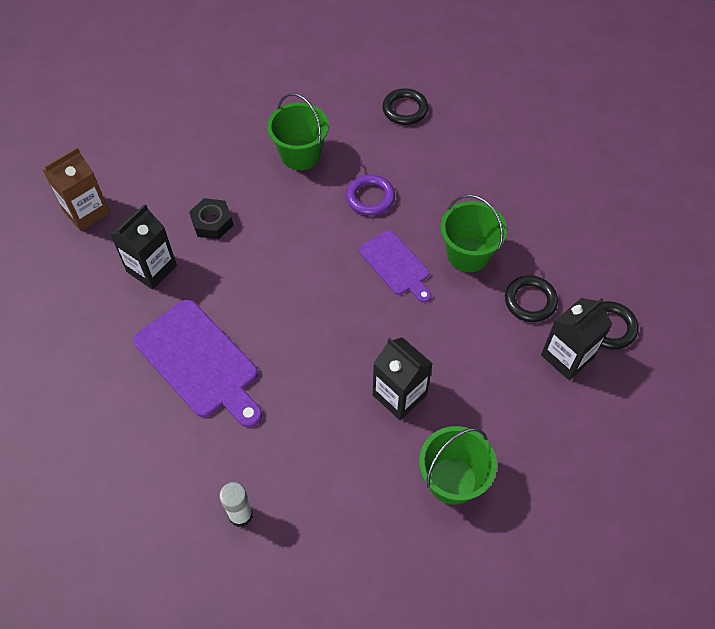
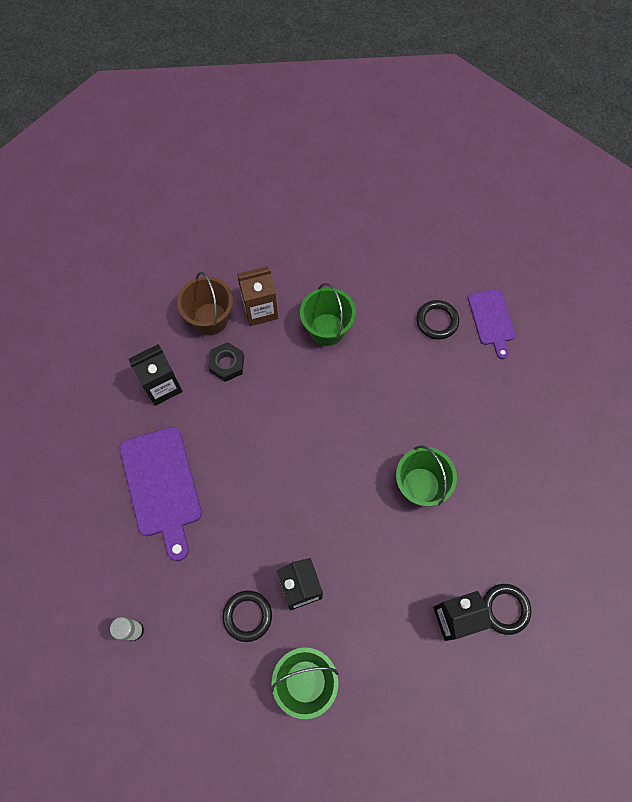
camera: 25 degrees right, 10 degrees up
brown carton [43,147,110,231] -> brown carton moved to [237,266,278,326]
purple ring [346,175,395,216] -> none
purple cutting board [359,230,431,303] -> purple cutting board moved to [468,289,515,359]
black ring [505,275,558,322] -> black ring moved to [222,590,272,642]
none -> brown bucket [177,272,233,335]

